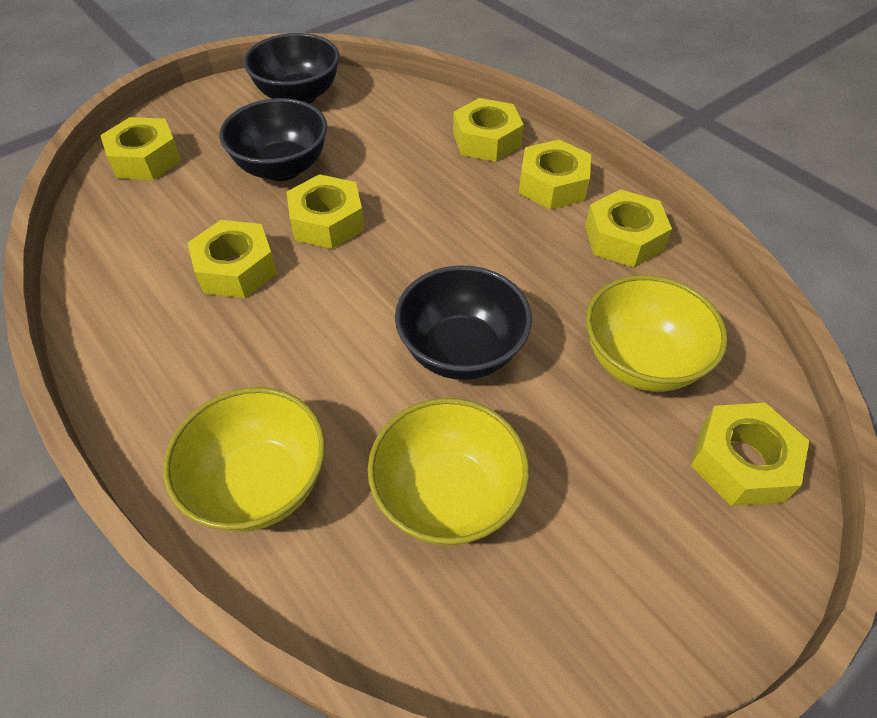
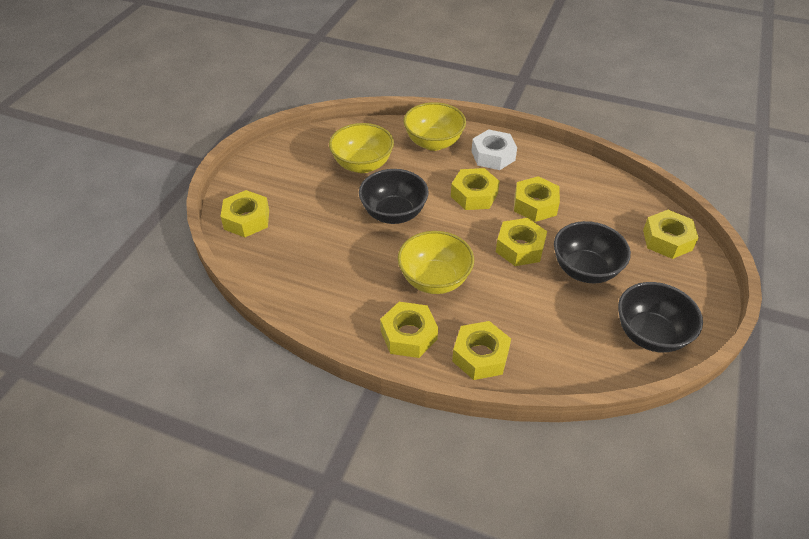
camera: 150 degrees right, 5 degrees down
yellow nut [585,189,672,267] -> yellow nut moved to [451,168,500,210]
yellow bowl [586,275,728,392] -> yellow bowl moved to [398,231,474,294]
none -> white nut [471,129,517,170]

